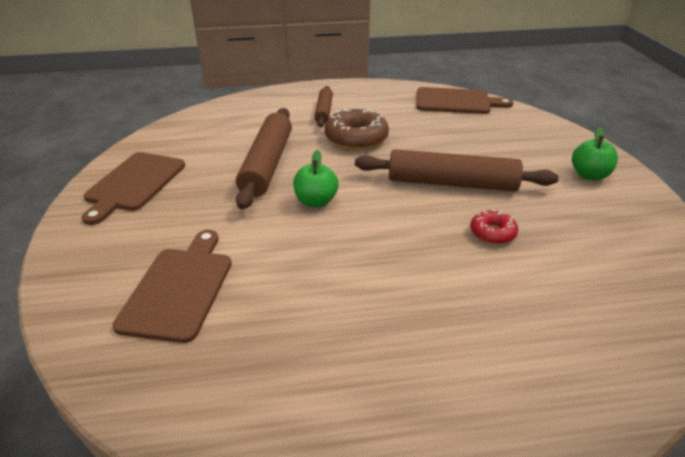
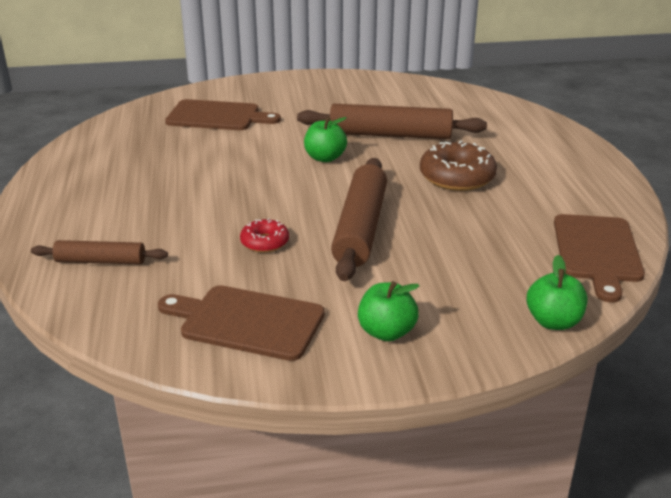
camera: 90 degrees right, 5 degrees down
brown cutting board [82,152,185,225] -> brown cutting board moved to [158,285,325,361]
brown rolling pin [314,86,333,127] -> brown rolling pin moved to [31,240,168,265]
none -> green apple [527,255,587,330]

